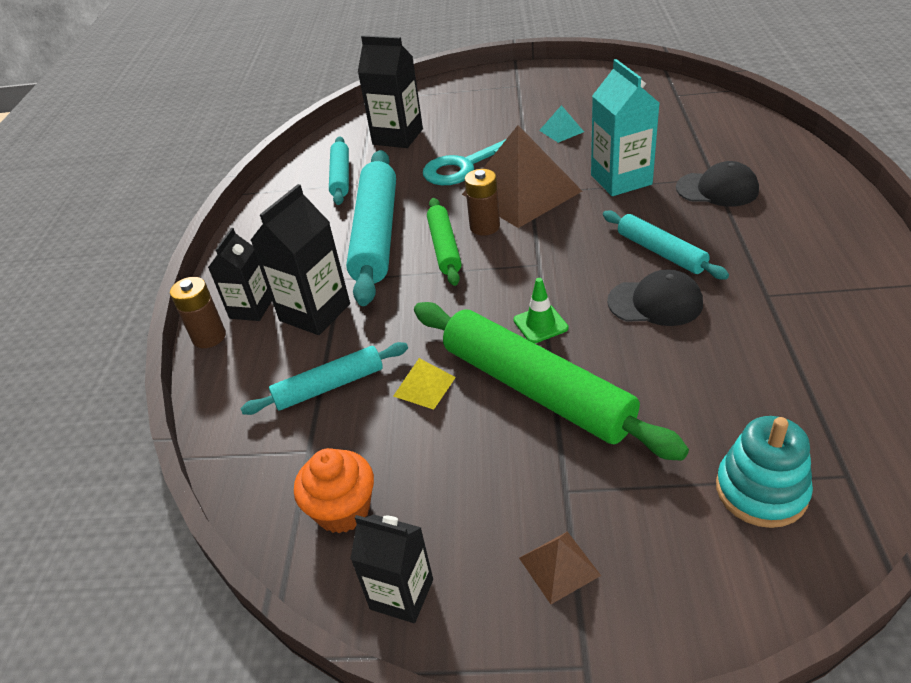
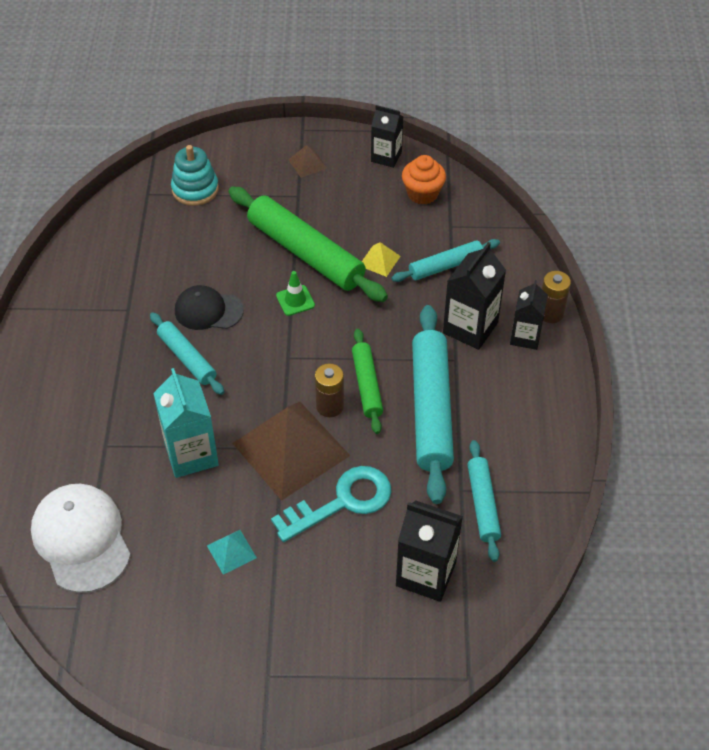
camera: 175 degrees right, 10 degrees up
black cap [676,161,759,207] -> none
none -> white cap [31,484,131,593]

